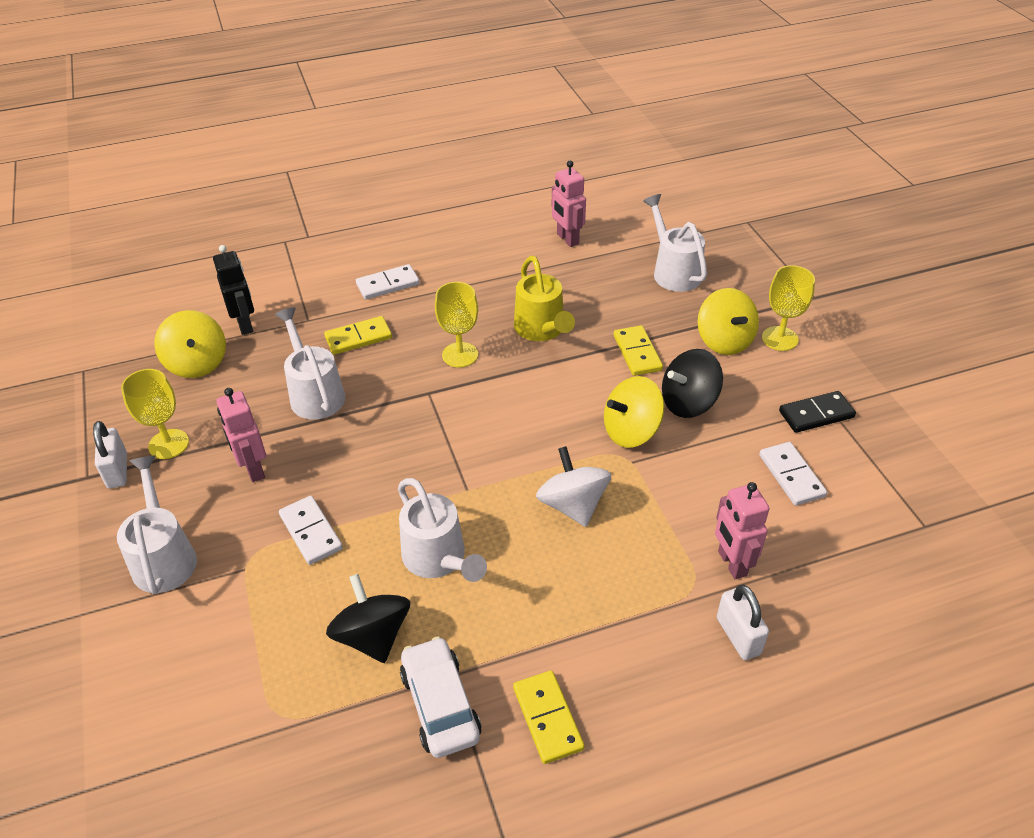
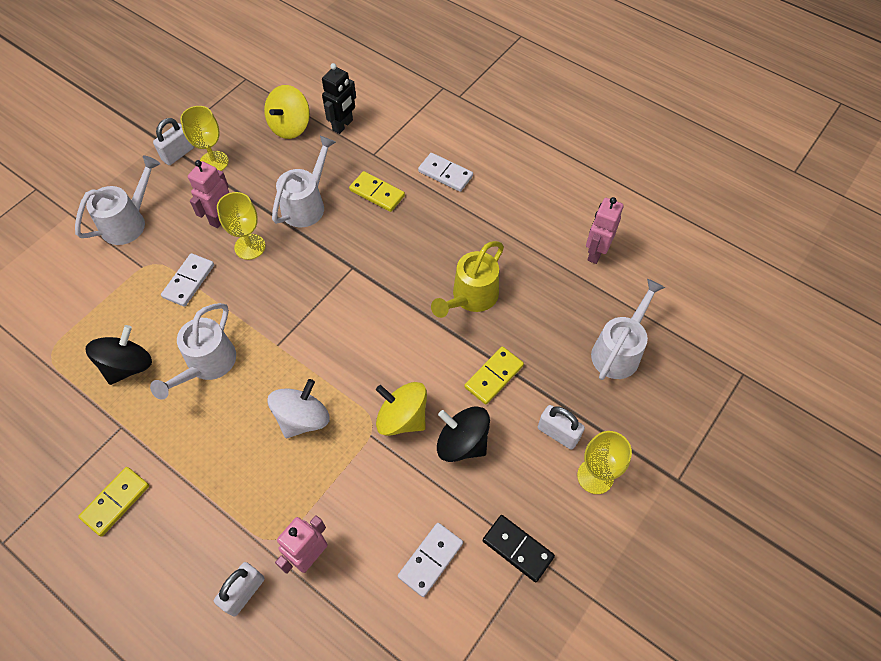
camera: 55 degrees right, 15 degrees up
white car [400,636,482,758] -> none
yellow goblet [435,282,478,368] -> yellow goblet moved to [217,192,265,260]
yellow spinning top [697,288,759,355] -> white padlock [538,405,585,450]

